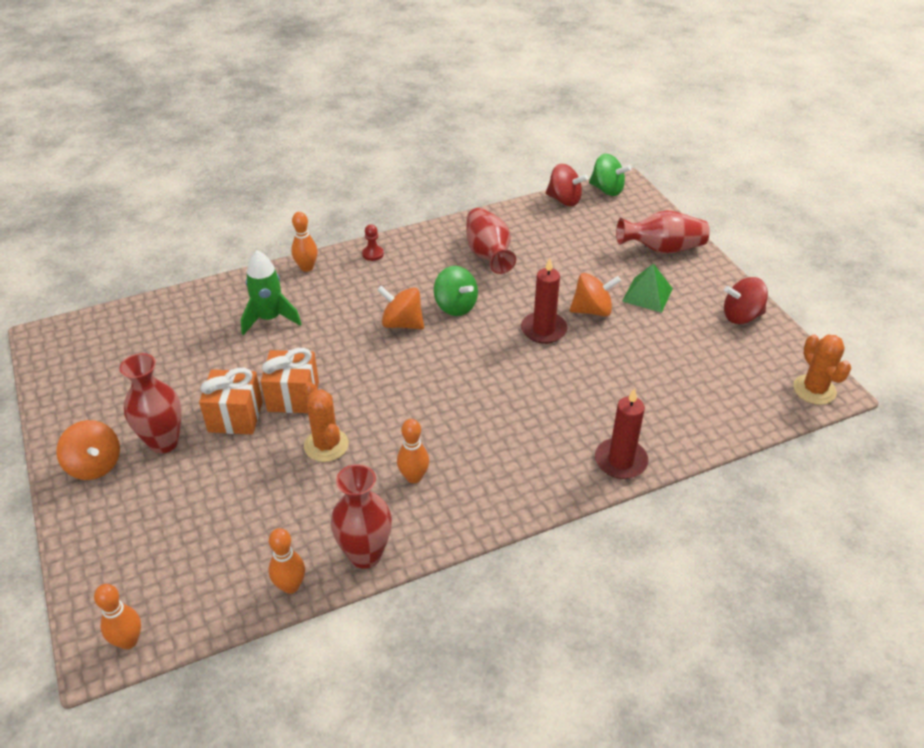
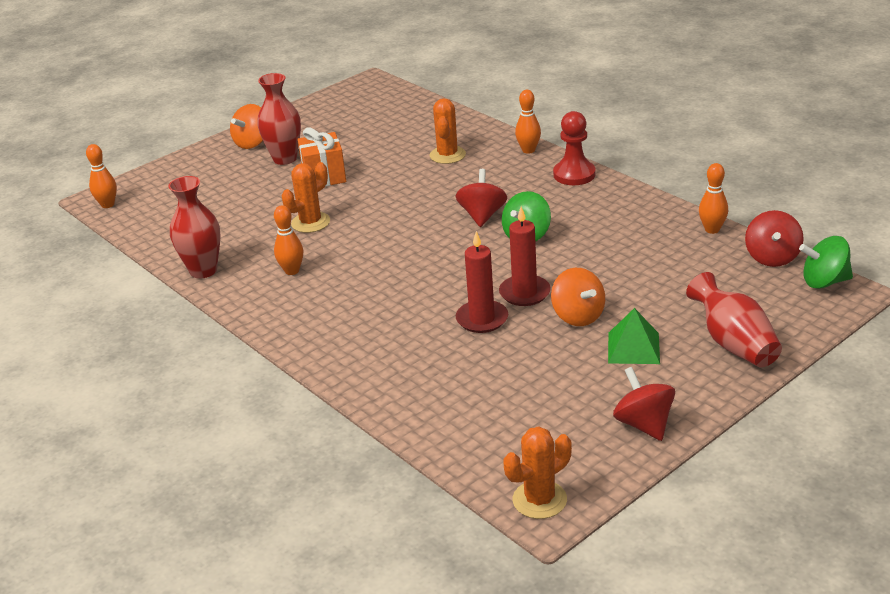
camera: 75 degrees right, 10 degrees down
green rocket [241,250,301,335] -> orange cactus [430,98,466,164]
orange gift [261,348,319,413] -> none
orange bowling pin [269,528,305,594] -> orange bowling pin moved to [699,163,728,234]
red pawn [362,224,384,261] -> red pawn [553,111,596,185], size x1.86
orange spinning top [377,286,424,329] -> red spinning top [456,169,507,227]
red vase [466,208,516,274] -> none
green spinning top [589,154,632,196] -> green spinning top turned 75 degrees clockwise [799,236,853,289]
red candle [595,388,649,479] -> red candle moved to [456,231,508,333]

